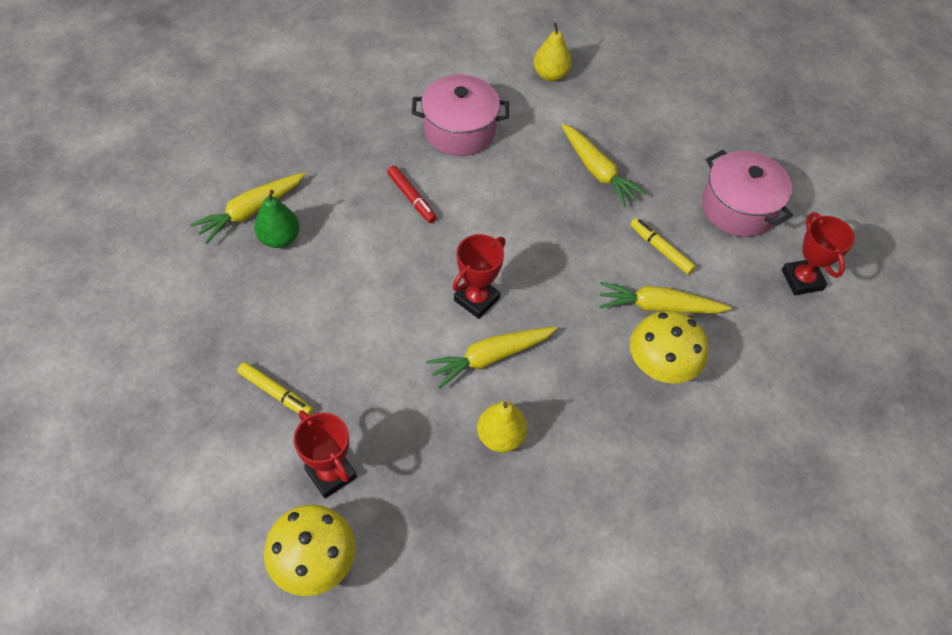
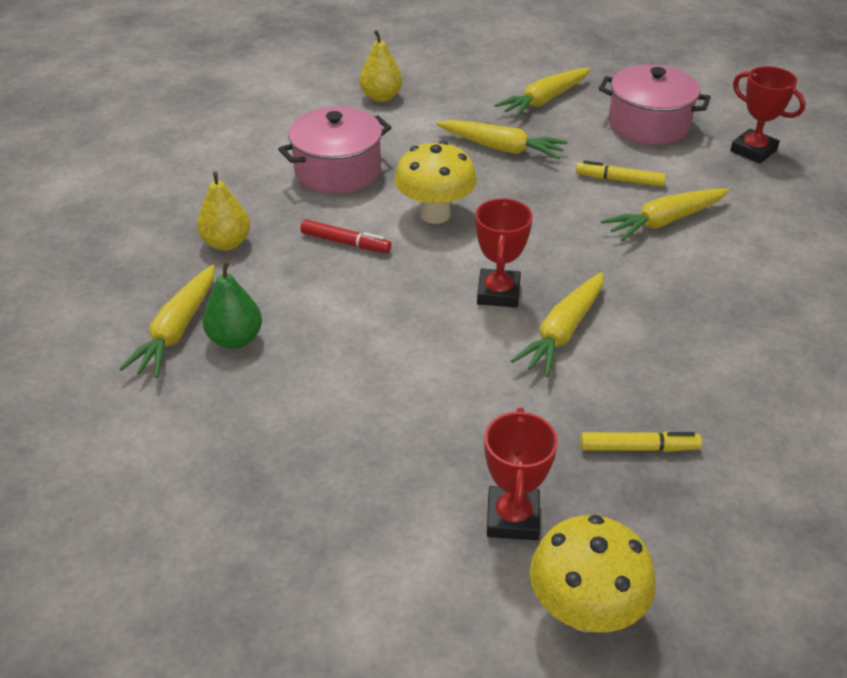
camera: 30 degrees left, 15 degrees down
yellow marker [237,362,313,416] -> yellow marker moved to [580,431,702,452]
red trophy [294,410,357,498] -> red trophy turned 75 degrees clockwise [484,408,558,540]
yellow pear [477,401,527,453] -> yellow pear moved to [197,171,250,251]
yellow mushroom [630,311,708,383] -> yellow mushroom moved to [394,141,477,224]
none -> yellow carrot [495,68,590,118]

